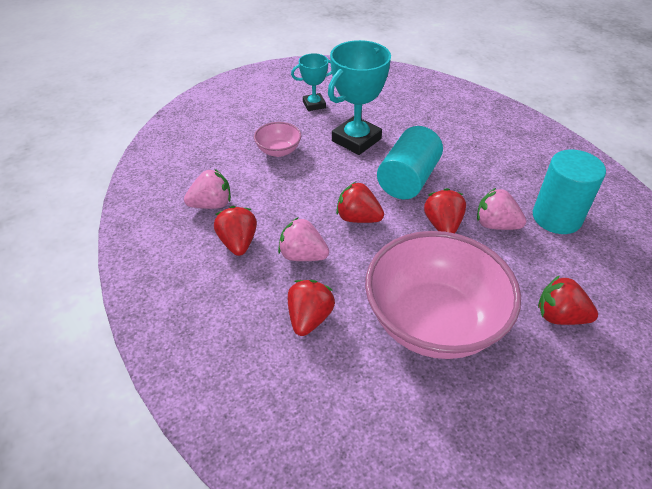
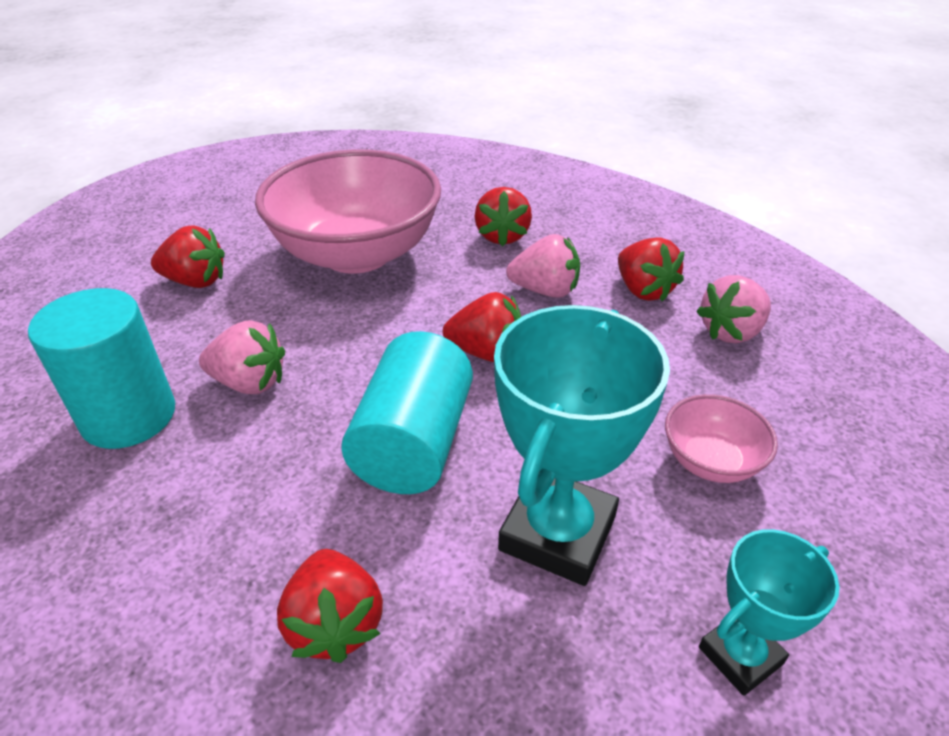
camera: 165 degrees right, 5 degrees down
red strawberry [424,188,466,233] -> red strawberry moved to [277,549,383,663]

